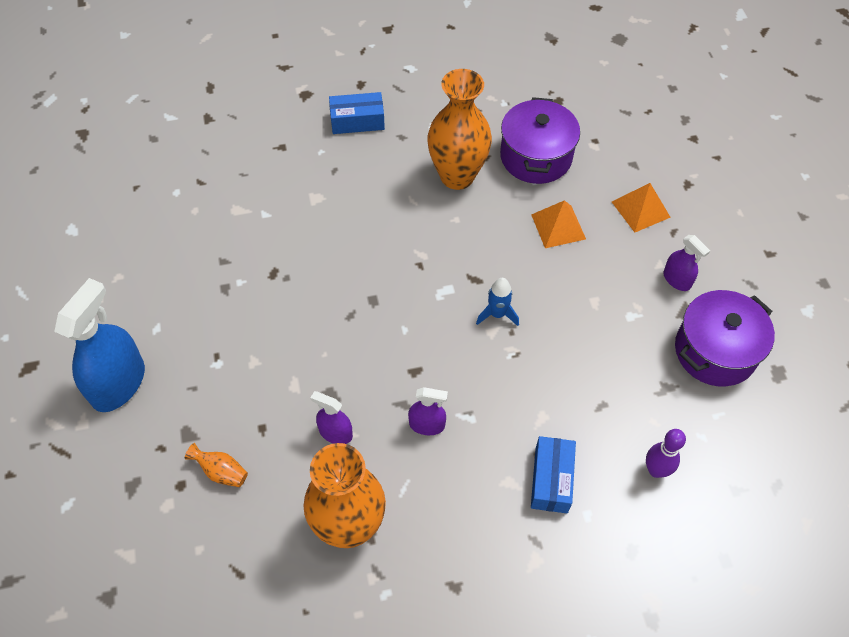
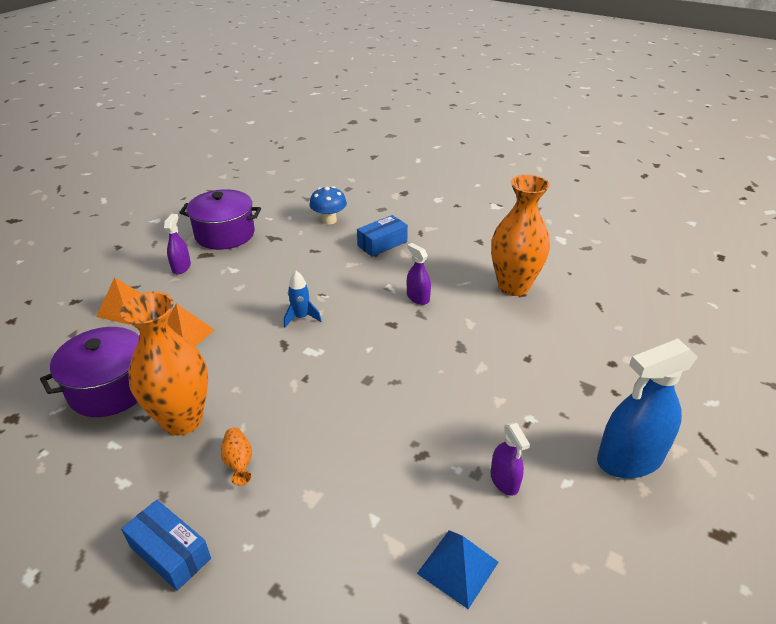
camera: 135 degrees left, 20 degrees down
orange vase [185,443,248,487] -> orange vase moved to [221,428,252,486]
purple spray bottle [310,391,353,444] -> purple spray bottle moved to [490,422,530,496]
purple bowling pin [646,429,686,478] -> blue mushroom [309,186,347,224]
none -> blue pyramid [417,530,499,609]

